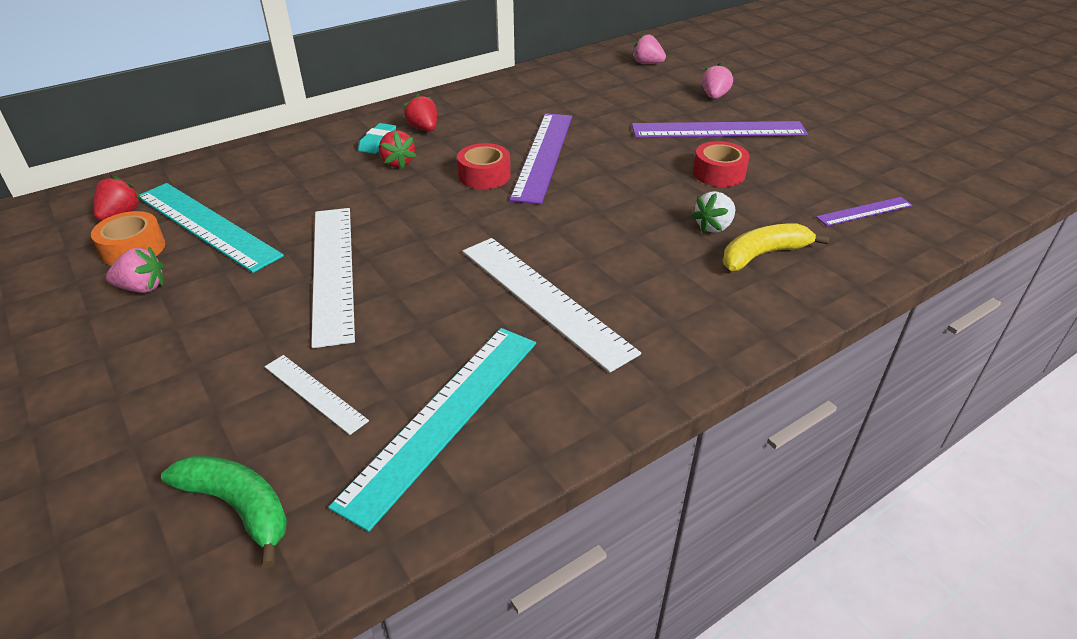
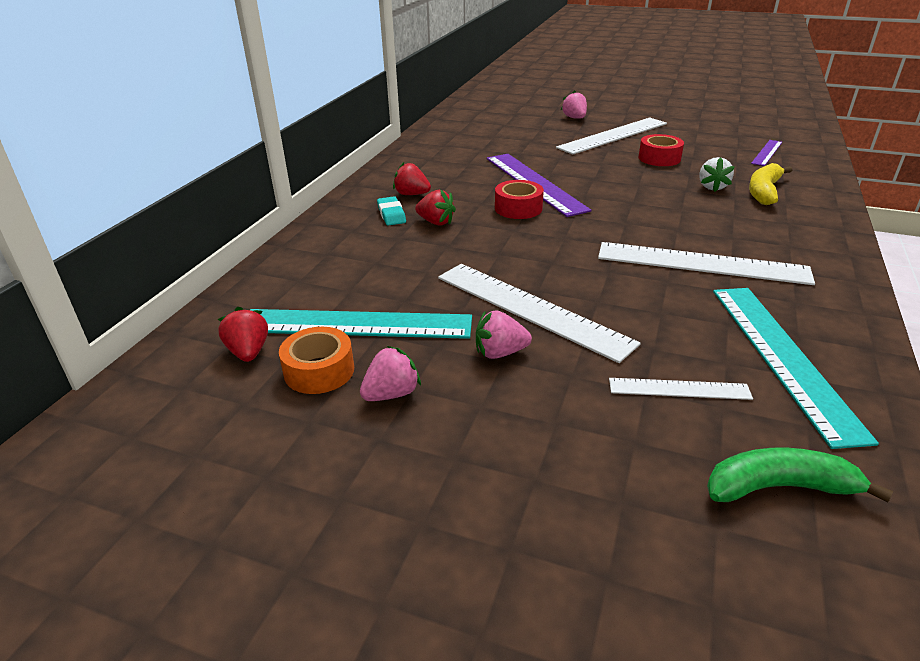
camera: 35 degrees left, 5 degrees down
pink strawberry [632,33,666,64] -> pink strawberry moved to [476,310,532,359]
purple ruler [632,121,808,138] -> white ruler [556,118,667,155]

